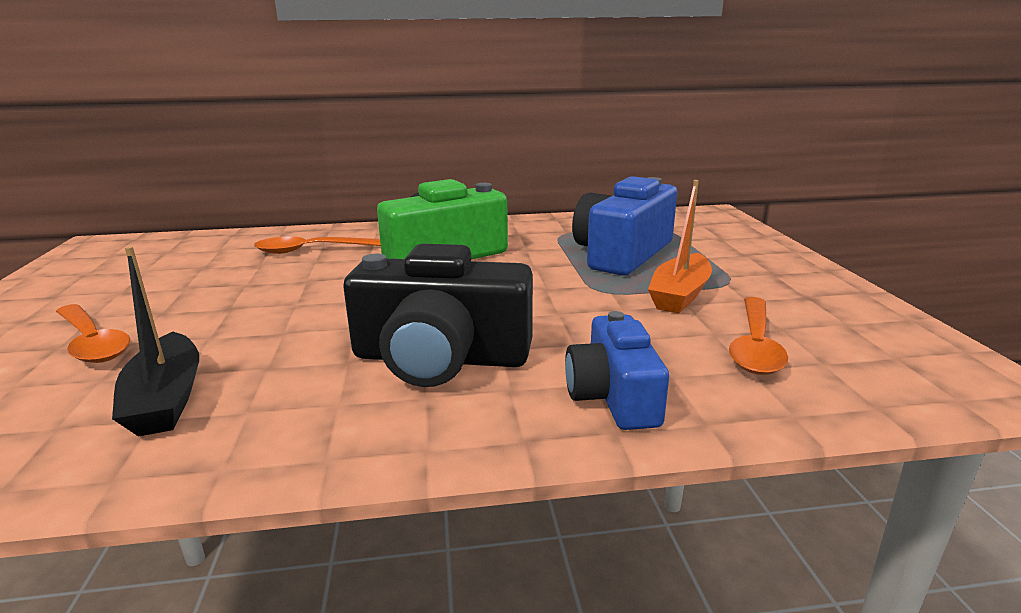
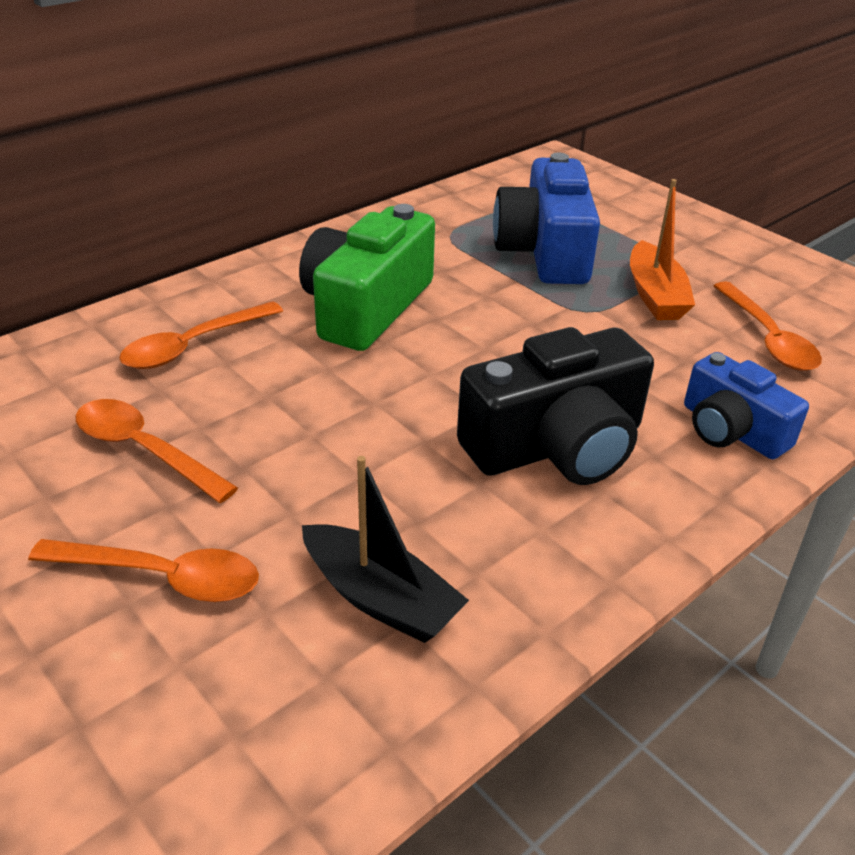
camera: 35 degrees left, 15 degrees up
none -> orange spoon [76,399,238,503]

